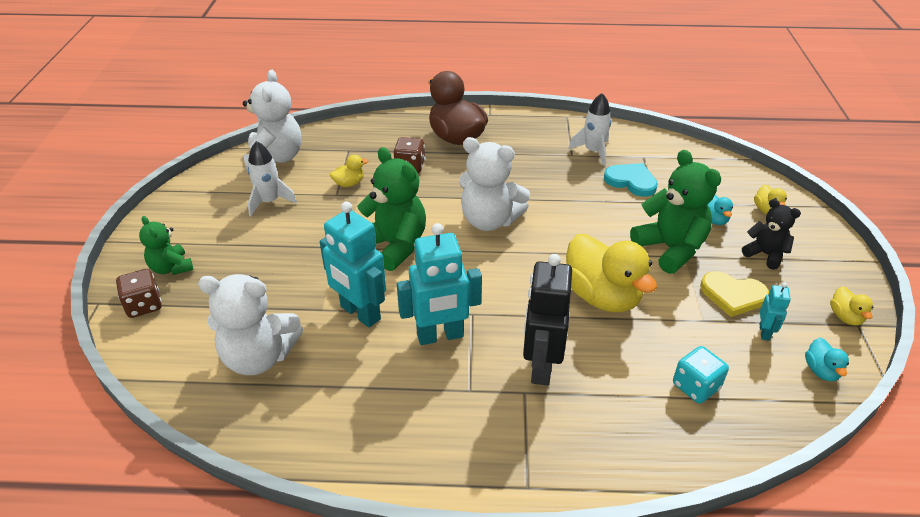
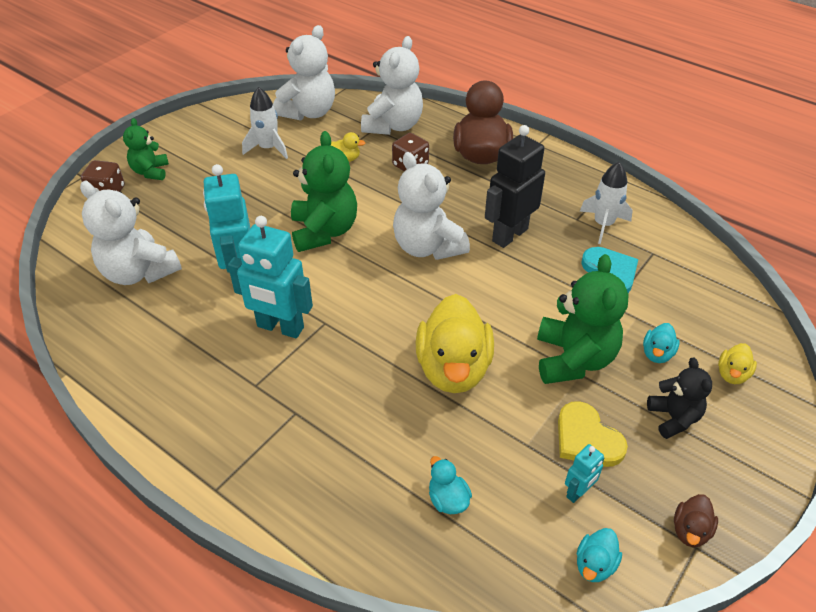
camera: 35 degrees right, 5 degrees up
black robot [523,254,572,386] -> black robot moved to [485,125,545,248]
turquoise dice [673,346,729,404] -> turquoise duck [429,456,472,514]
yellow duck [830,286,874,326] -> brown duck [674,494,718,547]
none -> white teddy bear [361,36,423,135]

